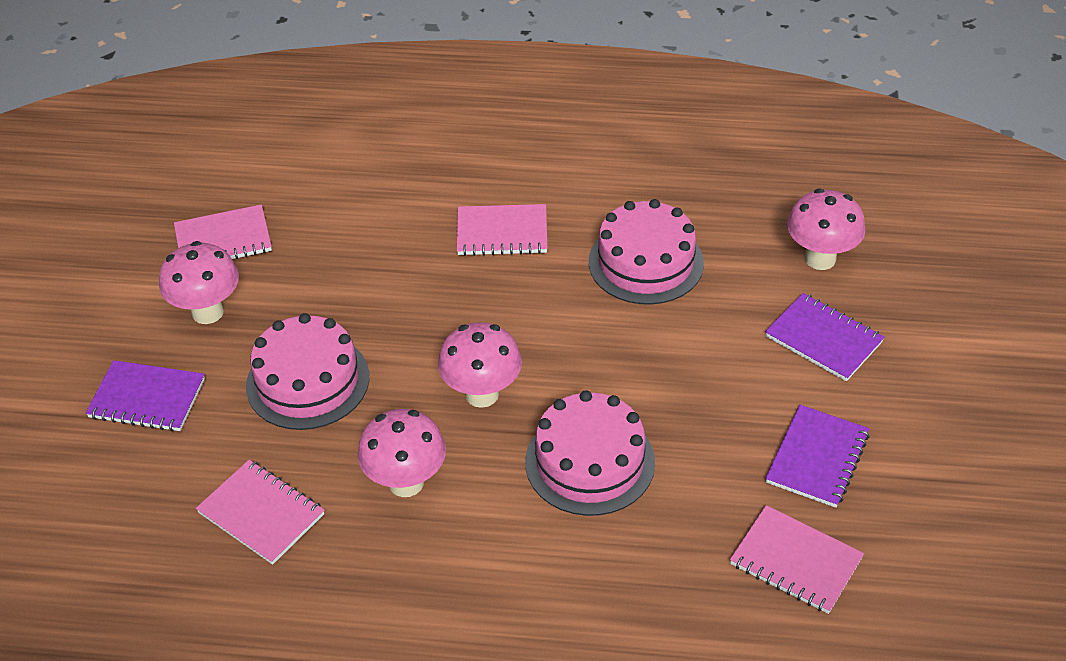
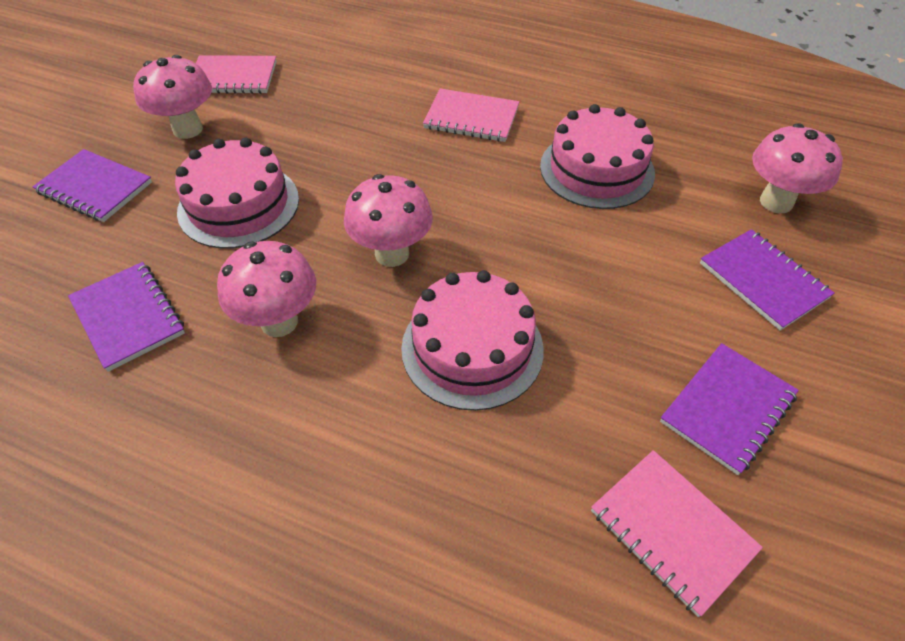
camera: 15 degrees right, 5 degrees up
pink notebook [196,460,324,565] -> purple notebook [68,262,185,372]

